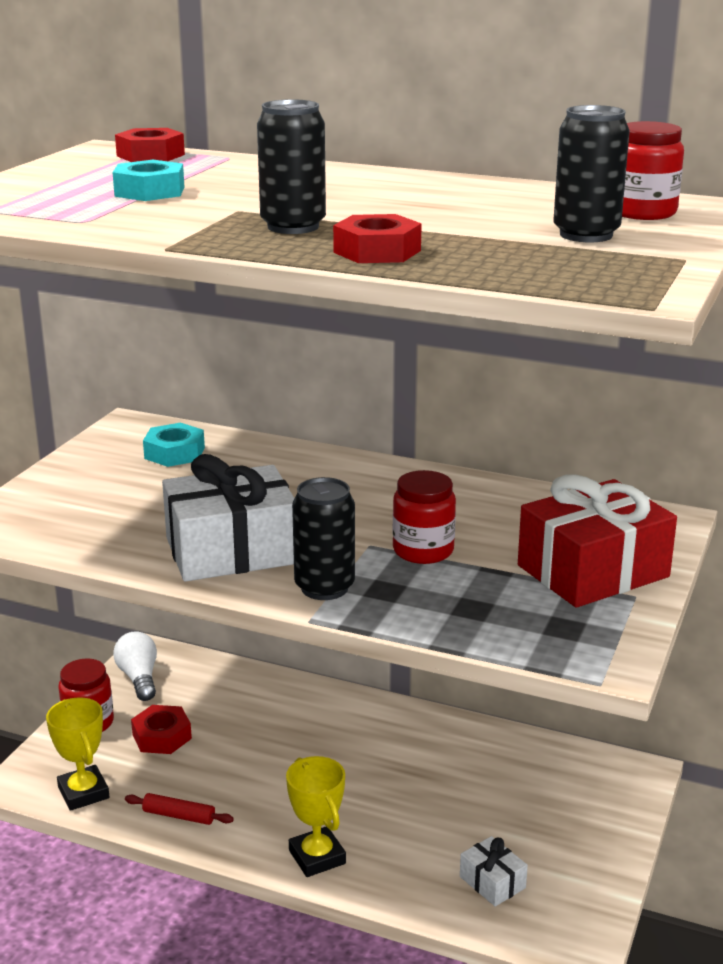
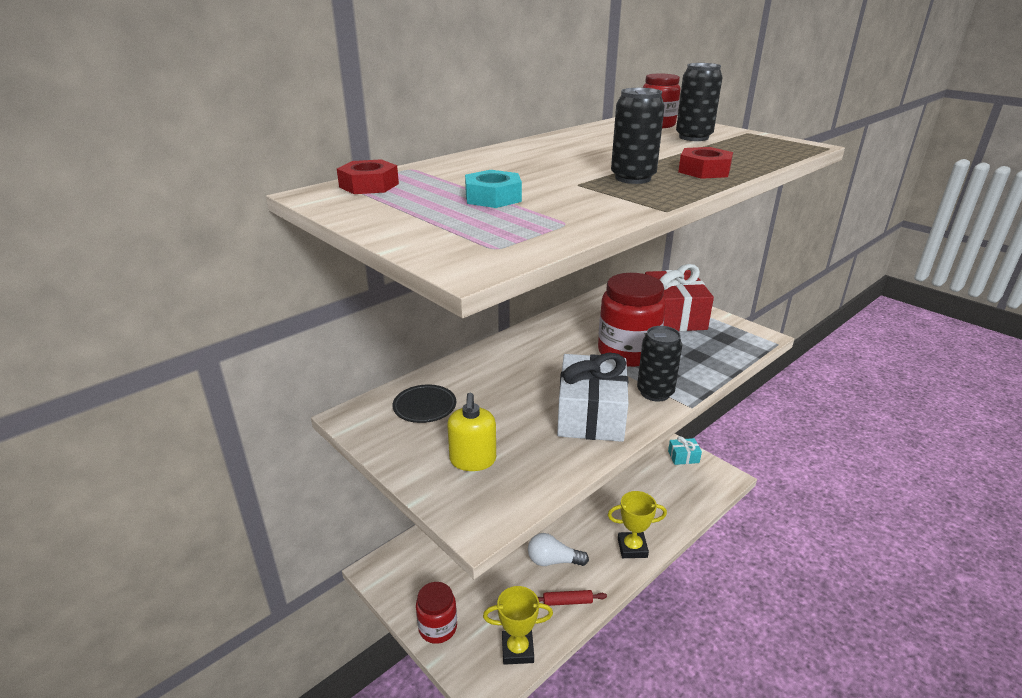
camera: 65 degrees left, 5 degrees up
white light bulb [113,631,157,701] -> white light bulb moved to [528,533,589,566]
red rolling pin [125,793,234,825] -> red rolling pin turned 45 degrees clockwise [538,590,607,606]
red nut [131,705,192,754] -> none
turquoise nut [143,423,205,467] -> black plate [393,384,456,423]
red jar [393,470,456,564] -> red jar [598,273,666,367], size x1.67
white gift [460,836,528,907] -> none
none -> yellow soap dispenser [447,393,496,471]
none -> turquoise gift [668,436,702,465]

